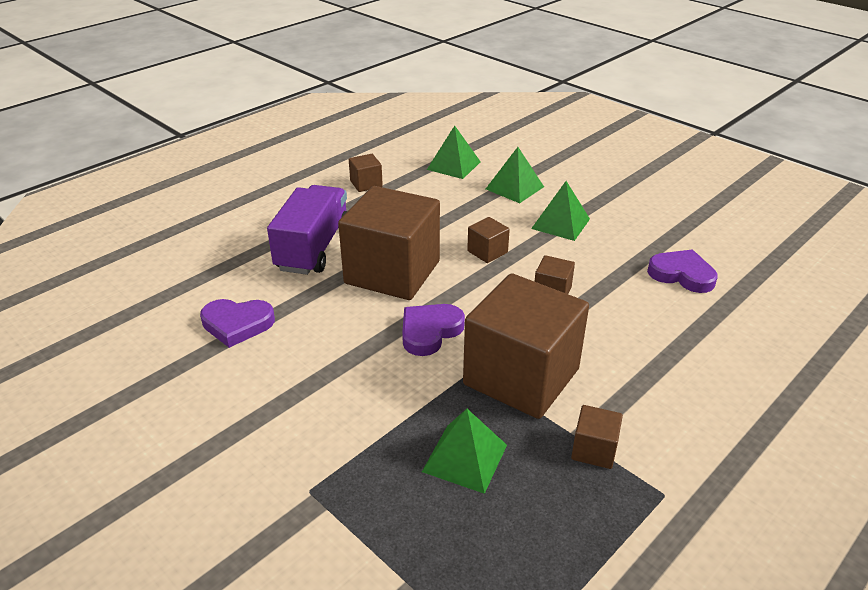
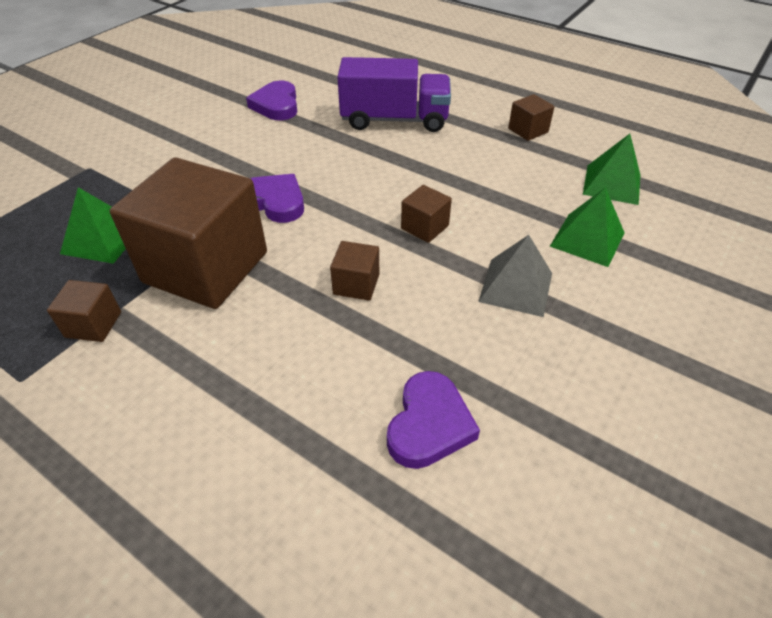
camera: 80 degrees right, 10 degrees up
brown cube [338,186,440,300] -> none
green pyramid [531,181,590,241] -> grey pyramid [478,235,552,317]

